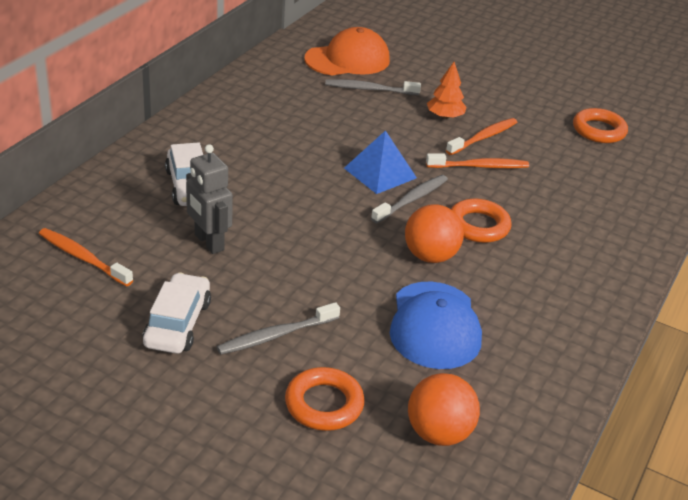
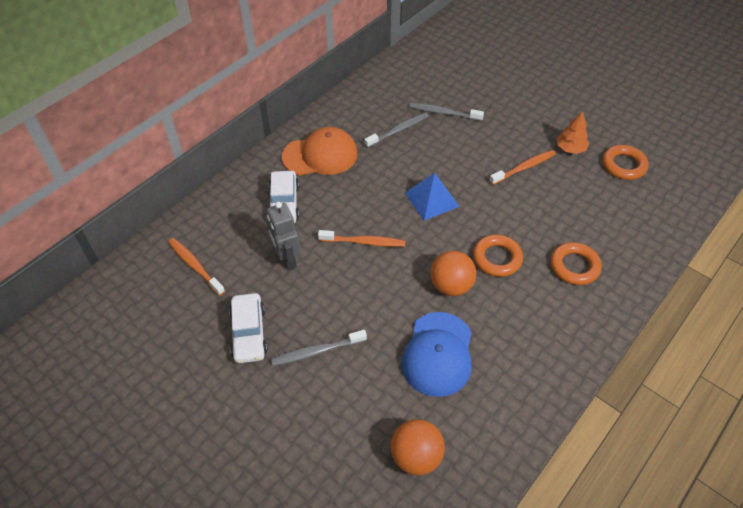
camera: 15 degrees right, 15 degrees up
white car [143,273,211,354] -> white car turned 150 degrees clockwise [229,293,268,363]
orange ring [285,367,365,431] -> orange ring moved to [551,242,602,285]
orange cap [304,27,390,76] -> orange cap moved to [282,127,358,176]
grey toothbrush [371,175,448,223] -> grey toothbrush moved to [364,112,428,148]
orange toothbrush [426,153,529,168] -> orange toothbrush moved to [318,230,405,247]
orange tree [427,62,467,119] -> orange tree moved to [557,111,589,154]

